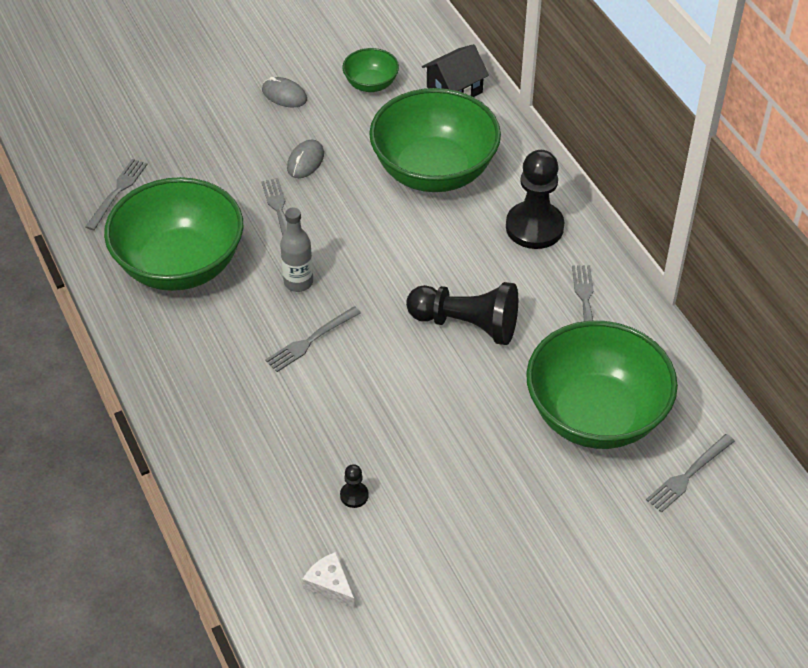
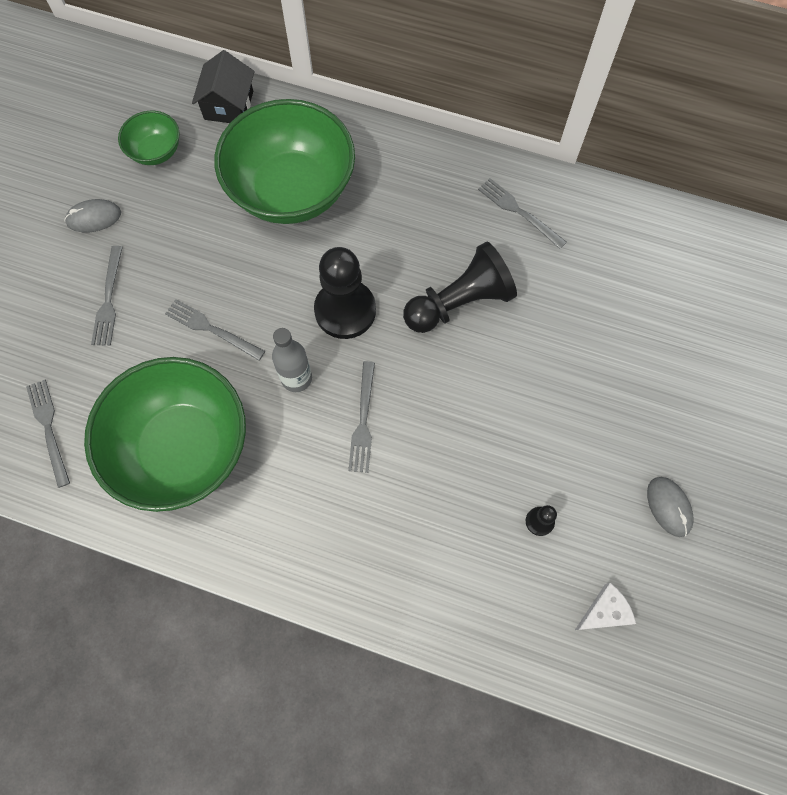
camera: 45 degrees left, 20 degrees up
grey mouse [287,140,324,178] -> grey mouse moved to [647,477,694,537]
white cheese [302,552,355,608] -> white cheese turned 150 degrees clockwise [575,583,636,630]
black pawn [506,150,564,249] -> black pawn moved to [314,247,376,339]
green bowl [526,321,678,449] -> none
grey fork [646,434,735,513] -> grey fork moved to [91,246,123,346]

